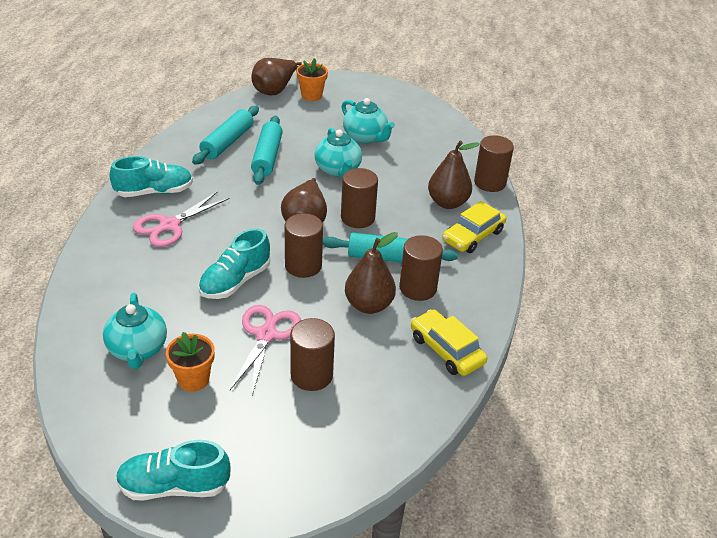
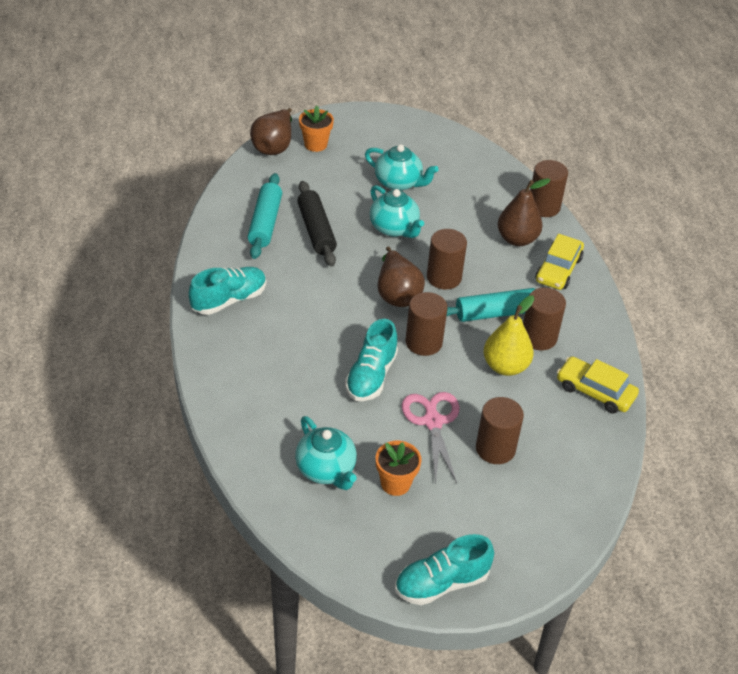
camera: 20 degrees left, 5 degrees up
pink scissors [133,191,229,247] -> none
turquoise rolling pin [251,116,283,185] -> black rolling pin [297,181,337,267]
brown pear [345,232,398,314] -> yellow pear [484,295,534,376]

